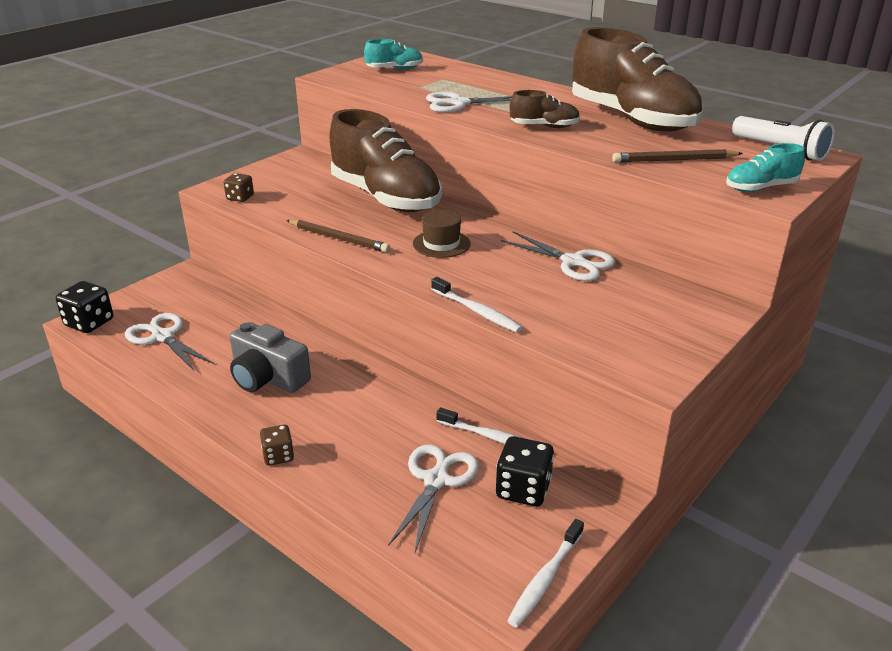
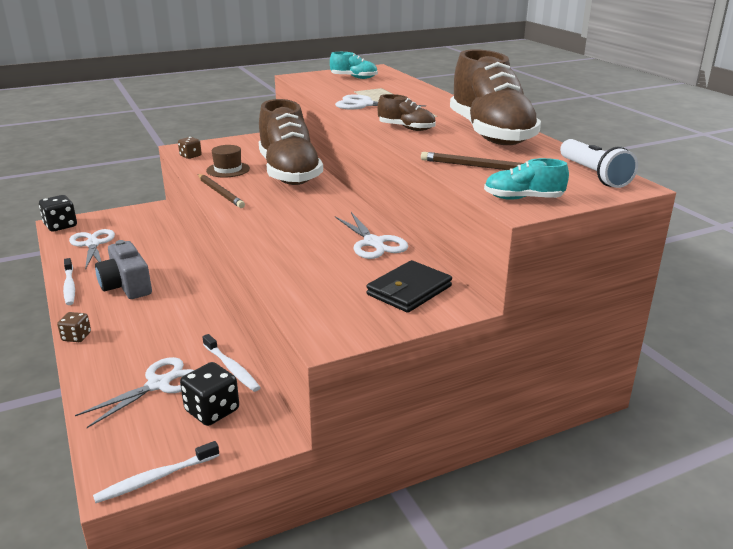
camera: 25 degrees right, 5 degrees down
brown hat [413,210,470,258] -> brown hat moved to [206,145,250,177]
white toothbrush [431,277,523,333] -> white toothbrush moved to [63,258,75,305]
none -> black wallet [367,260,452,313]

